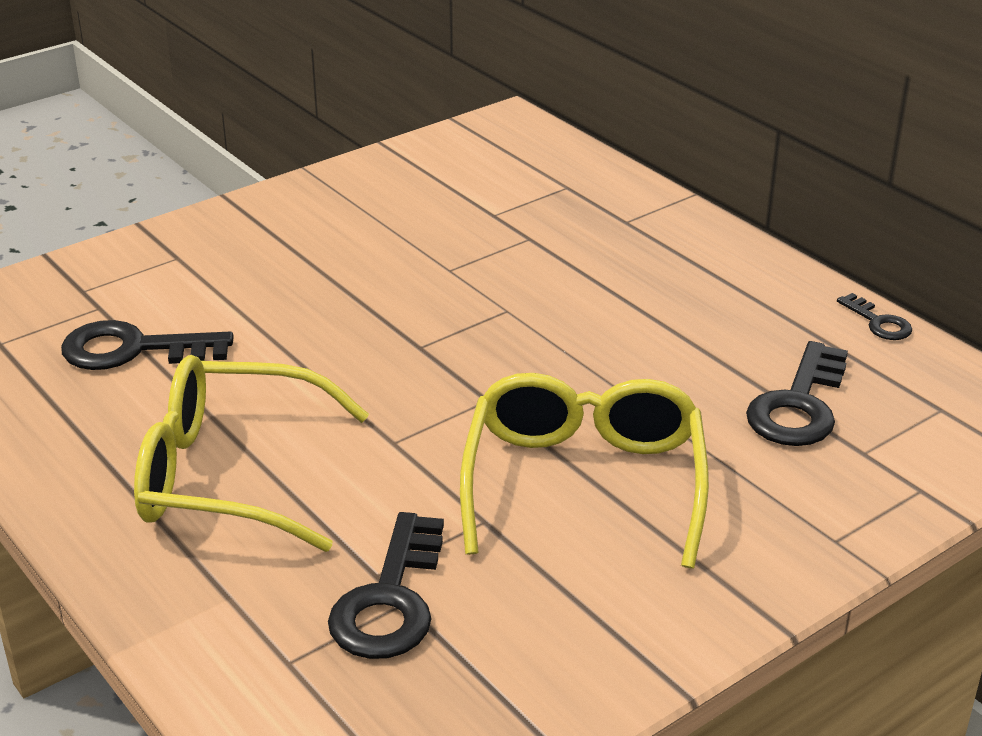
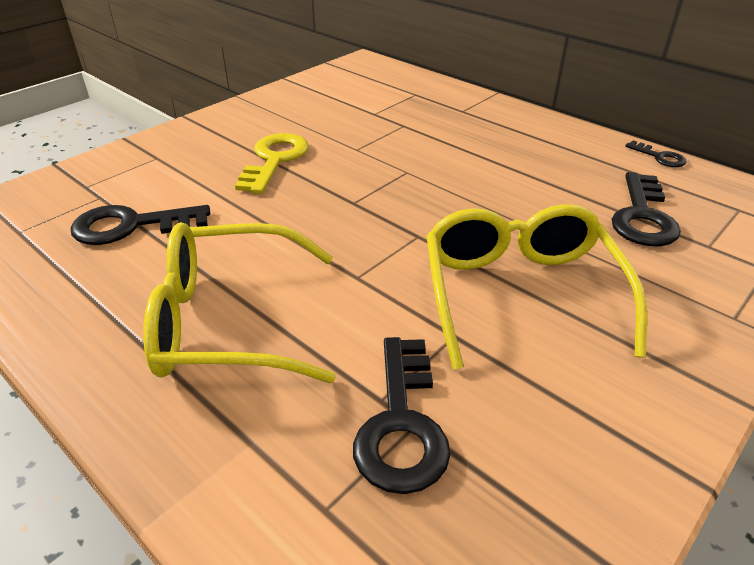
camera: 10 degrees left, 5 degrees up
none -> yellow key [235,133,309,194]

